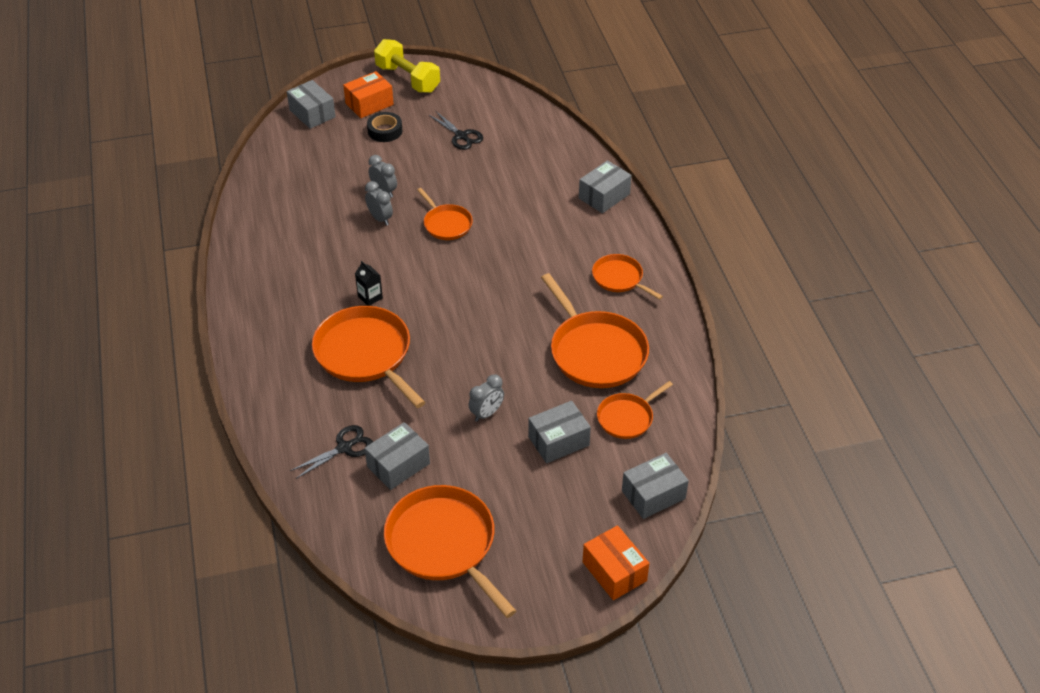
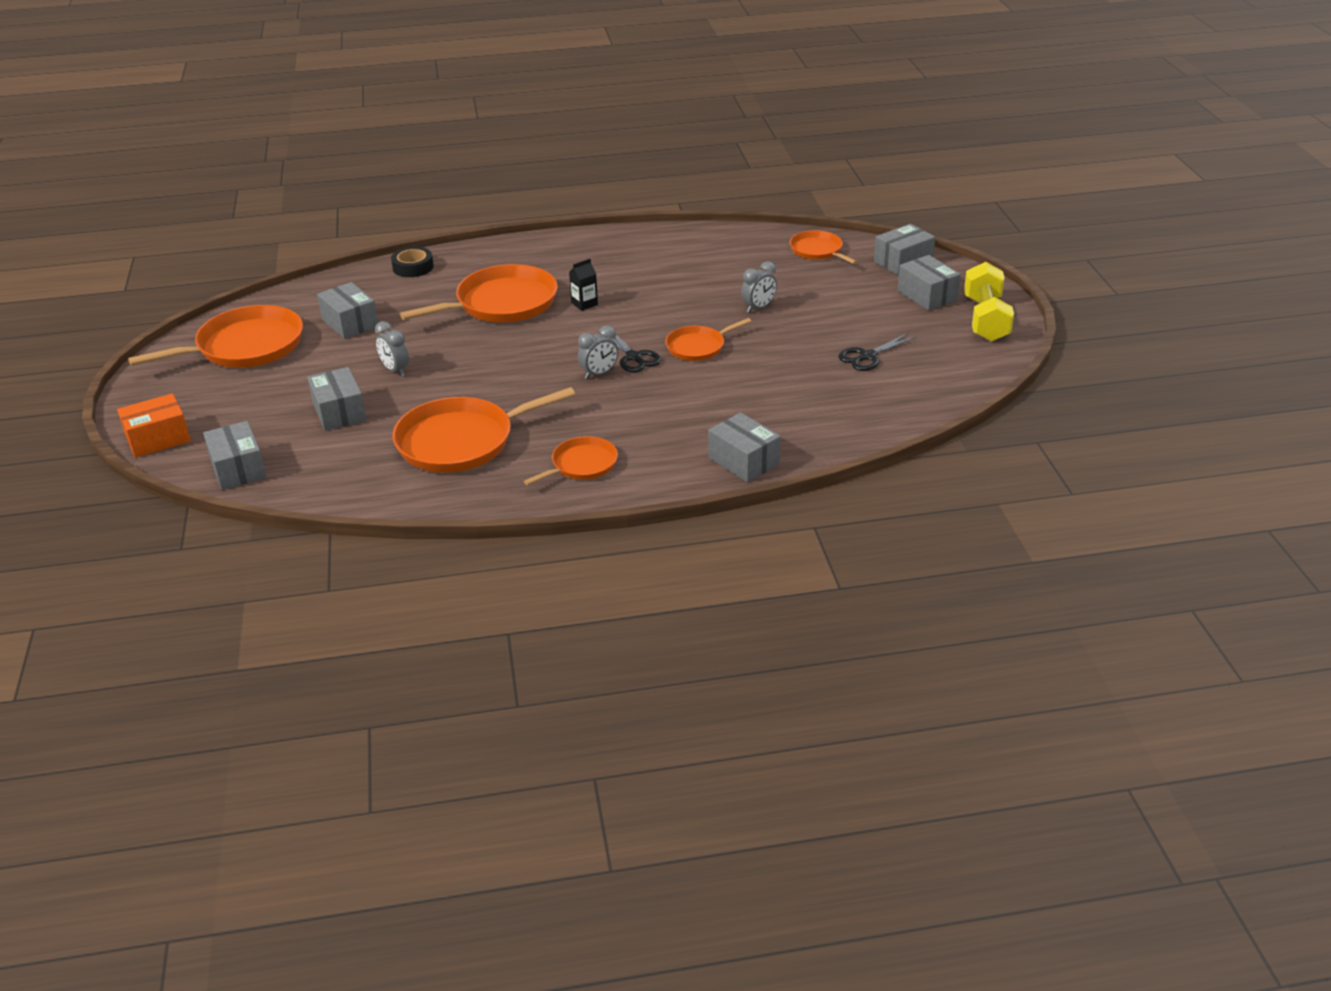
camera: 95 degrees right, 10 degrees down
black scissors [290,425,373,479] -> black scissors moved to [598,331,661,372]
orange box [343,71,394,118] -> grey box [898,255,961,311]
grey clock [365,181,393,226] -> grey clock moved to [578,325,618,379]
black tape [367,112,402,142] -> black tape moved to [391,247,434,277]
yellow dumbbell [374,39,440,93] -> yellow dumbbell turned 45 degrees counterclockwise [964,262,1014,342]
orange pan [597,381,673,439] -> orange pan moved to [790,230,857,264]

